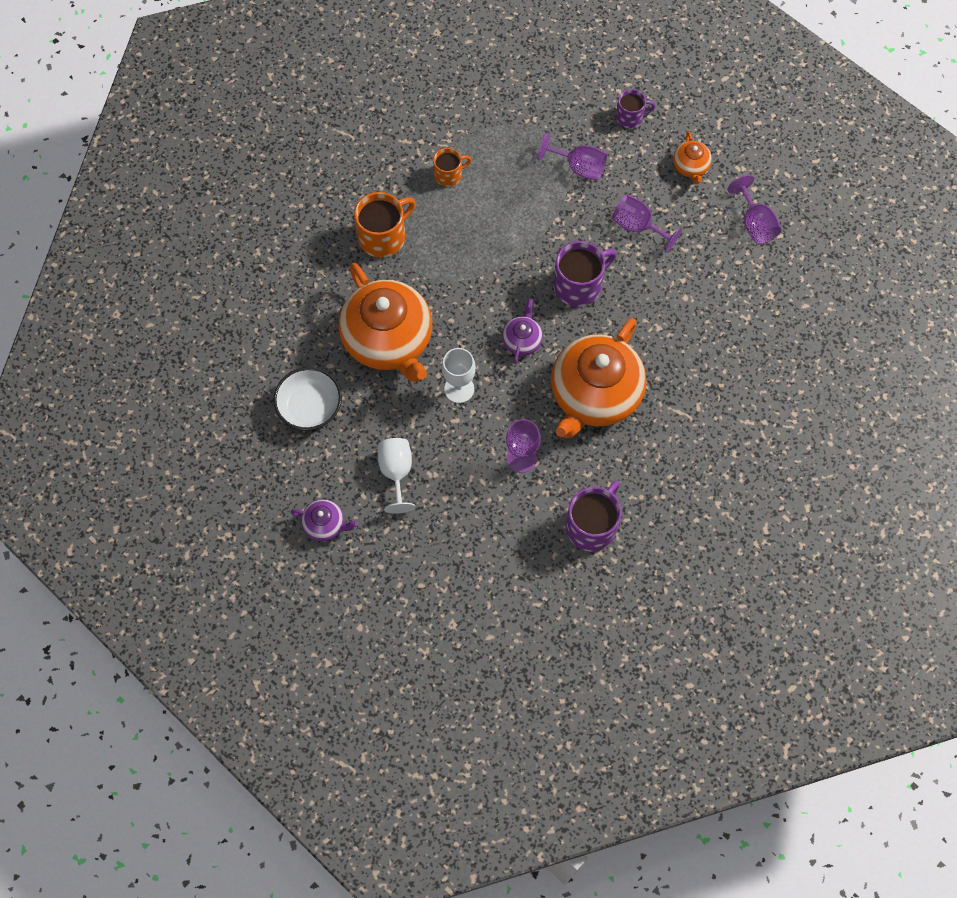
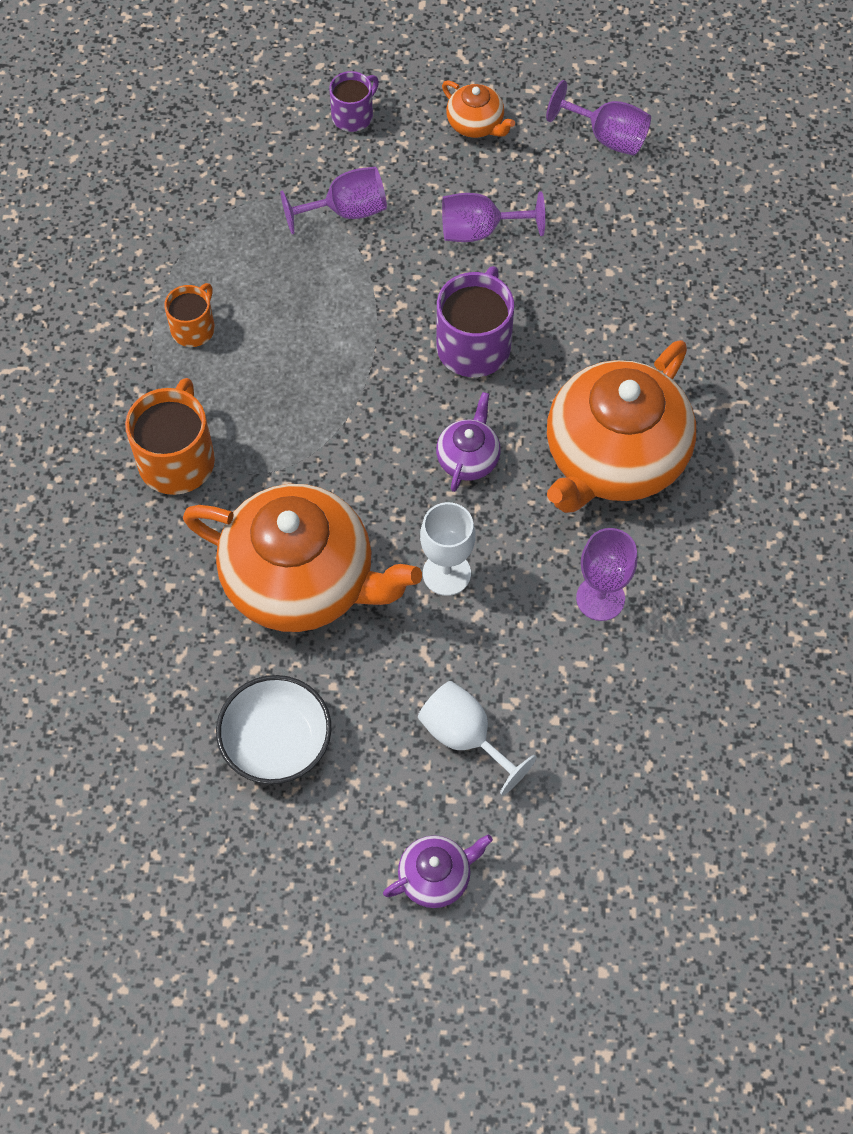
camera: 40 degrees left, 5 degrees down
purple teapot [502,299,543,364] -> purple teapot turned 45 degrees clockwise [436,392,501,492]
orange teapot [551,318,646,438] -> orange teapot turned 45 degrees clockwise [547,340,696,513]
purple mug [566,481,622,552] -> none

